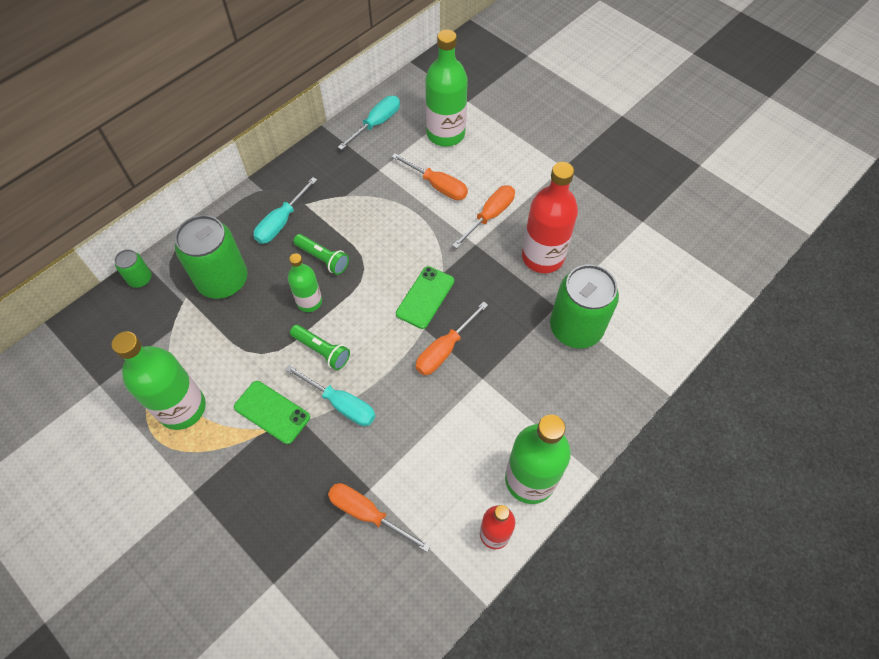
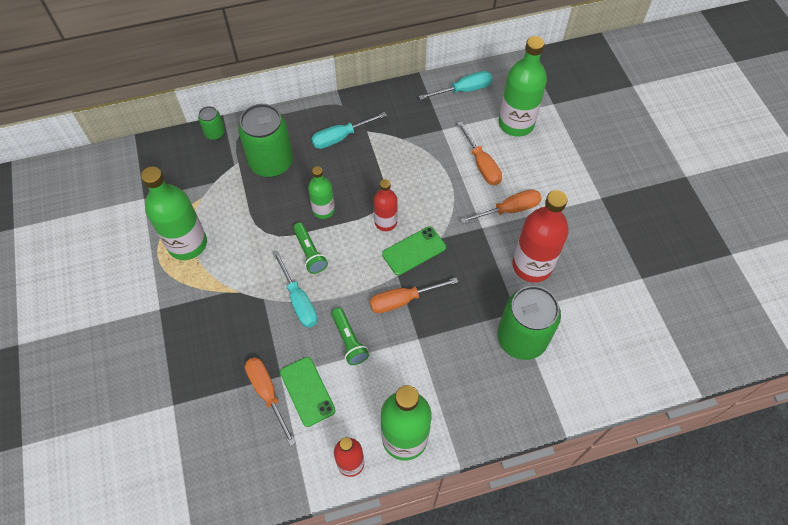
camera: 30 degrees right, 0 degrees up
green phone [234,381,310,444] -> green phone moved to [280,357,336,427]
green flashlight [293,234,349,275] -> green flashlight moved to [331,308,369,365]
none -> red bottle [374,179,398,231]

